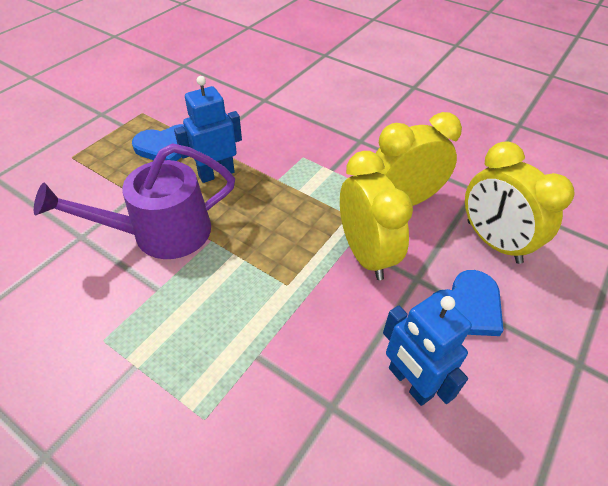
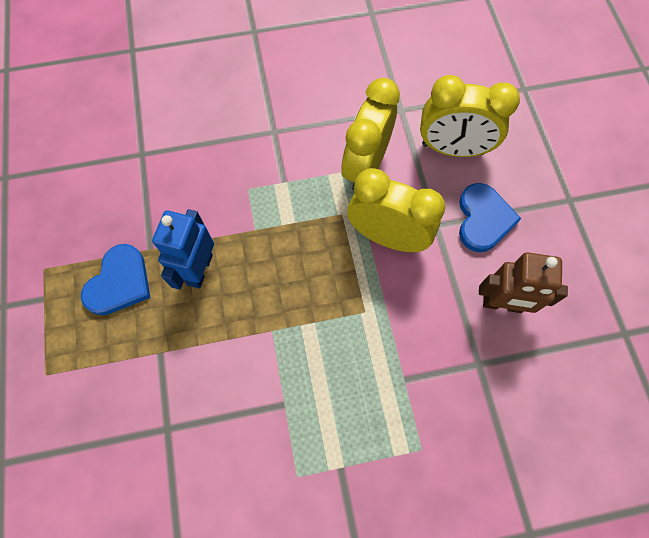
camera: 45 degrees left, 20 degrees up
purple watering can [34,143,235,259] -> none
blue robot [383,293,472,406] -> brown robot [479,252,568,313]

